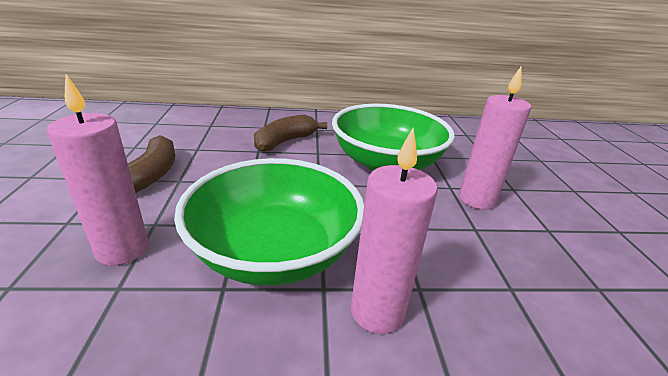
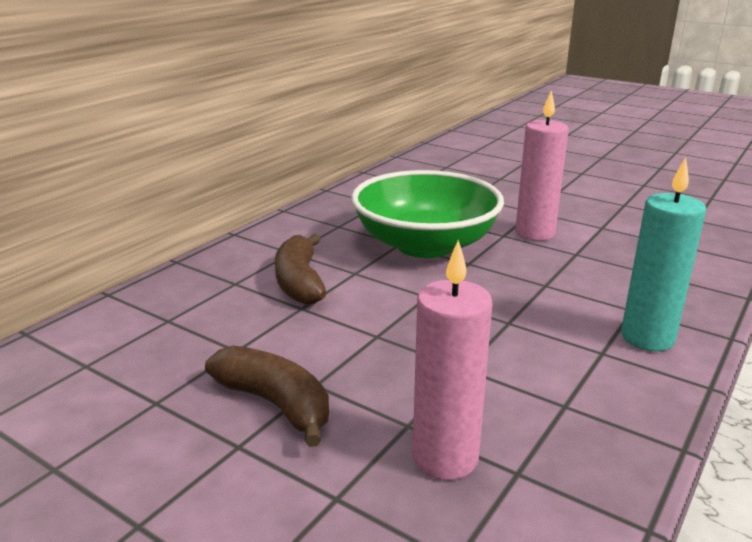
camera: 50 degrees left, 5 degrees down
green bowl [174,158,364,286] -> none
pink candle [351,128,438,334] -> turquoise candle [621,157,706,351]

